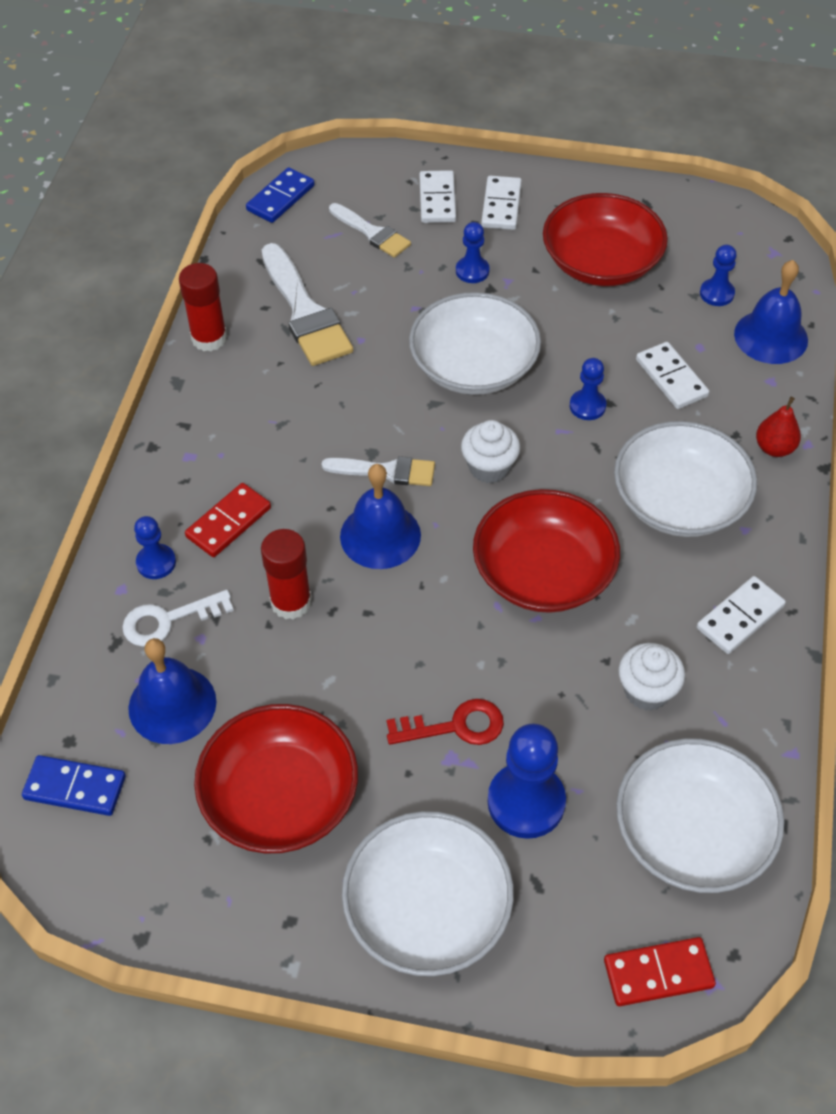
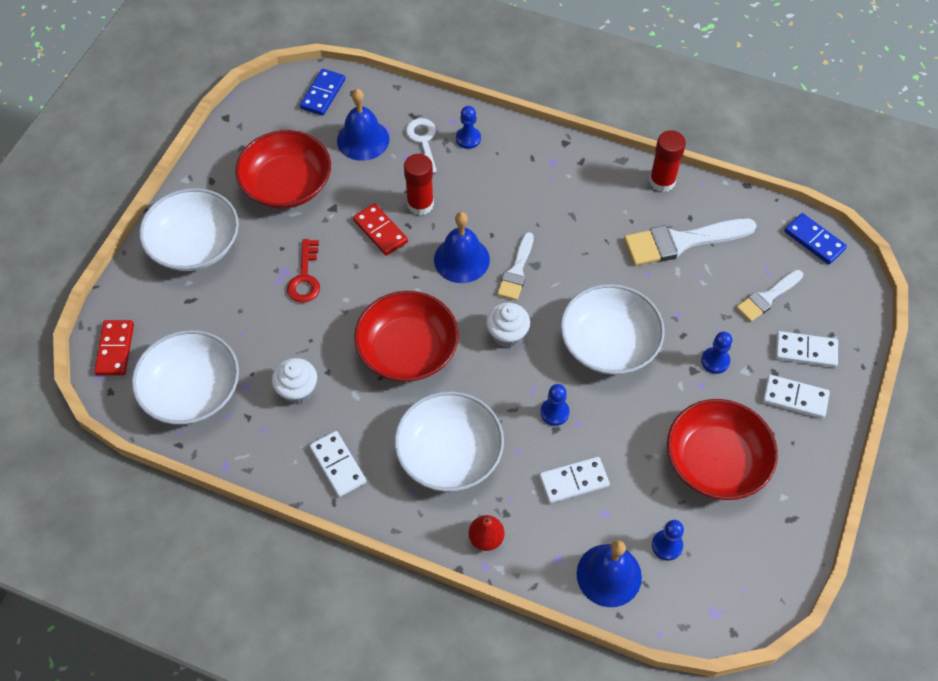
camera: 100 degrees right, 5 degrees up
red domino [185,483,271,557] -> red domino moved to [353,203,408,256]
blue pawn [488,723,566,839] -> none

